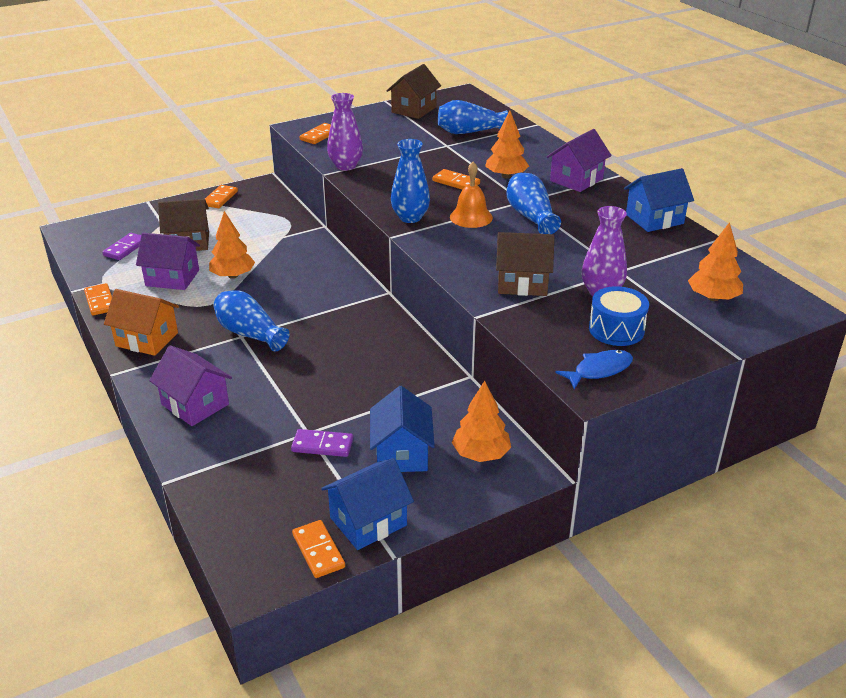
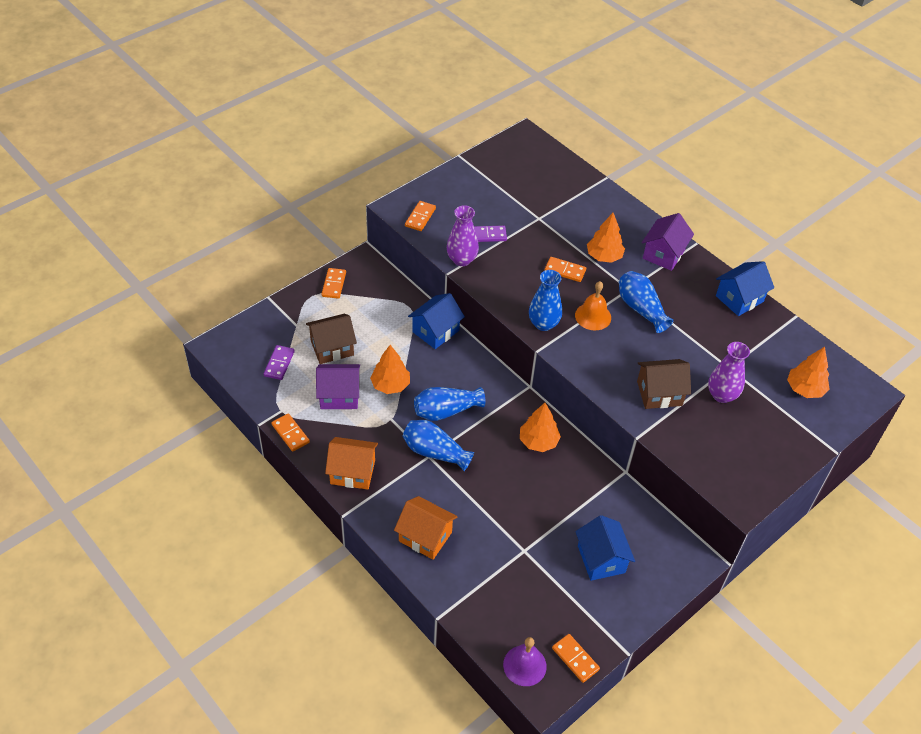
camera: 15 degrees left, 15 degrees up
purple house [149,345,232,426] -> orange house [394,496,458,560]
purple domino [291,429,353,457] -> purple domino moved to [474,226,507,242]
blue house [321,458,414,550] -> blue house moved to [408,293,465,349]
brown house [386,64,441,119] -> none
blue vase [438,100,508,134] -> blue vase moved to [414,387,485,421]
orange tree [452,381,511,462] -> orange tree moved to [520,403,561,452]
blue fish [555,350,633,390] -> none
blue drum [589,286,649,346] -> none
none -> purple bell [503,637,547,686]

